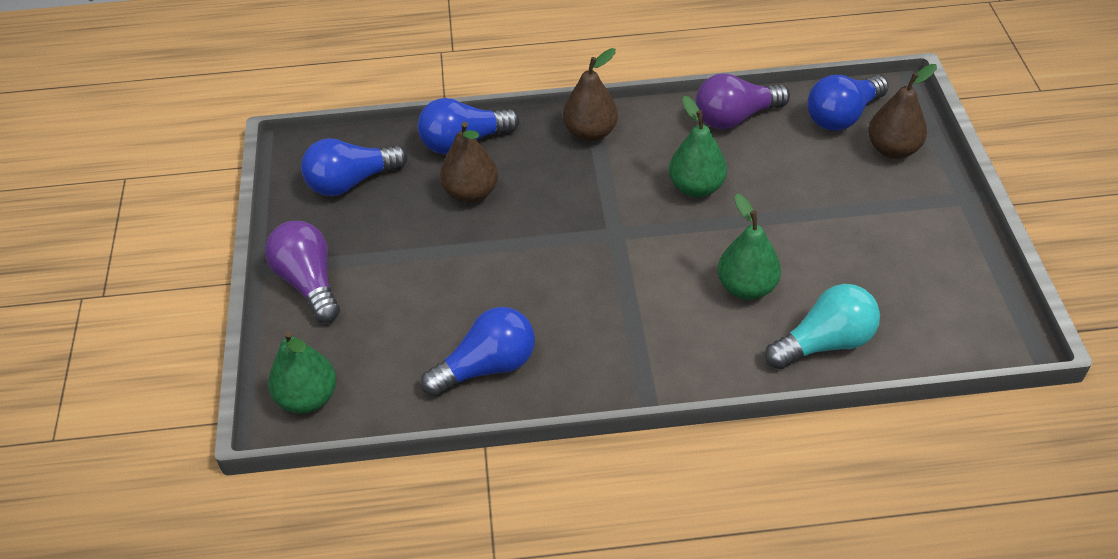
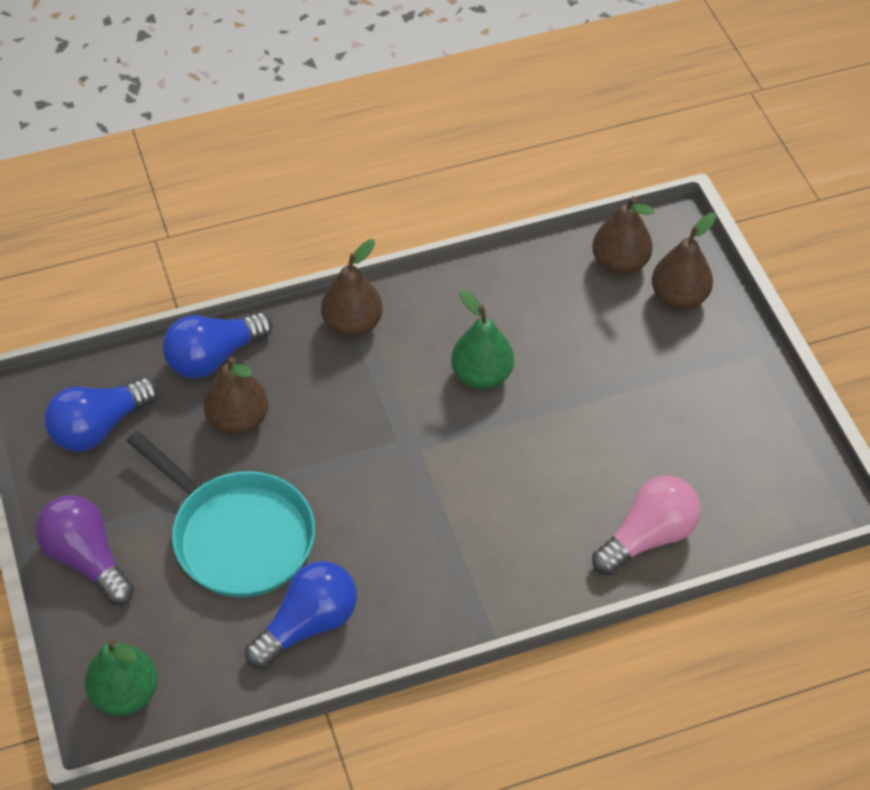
camera: 15 degrees left, 5 degrees up
purple light bulb [695,73,790,129] -> none
green pear [718,194,781,300] -> none
turquoise light bulb [765,284,880,369] -> pink light bulb [592,476,701,575]
blue light bulb [807,75,889,131] -> brown pear [592,196,655,275]
none -> turquoise pan [127,431,315,597]

